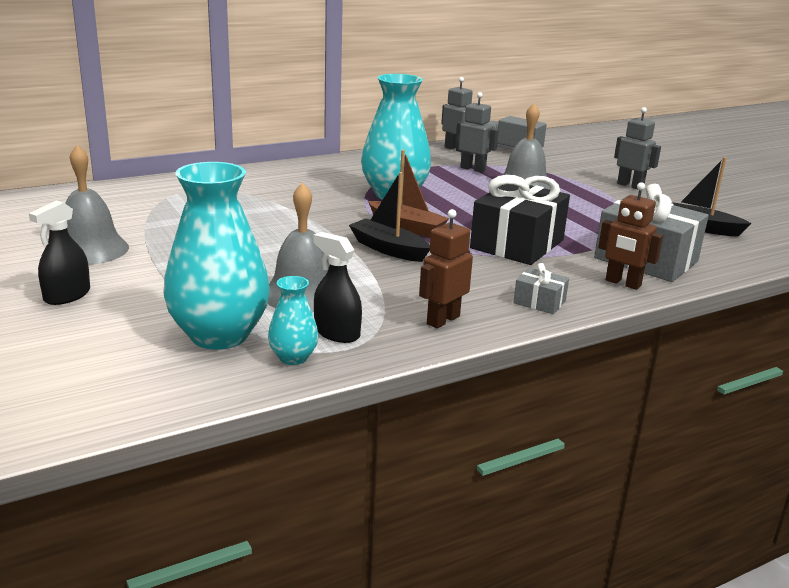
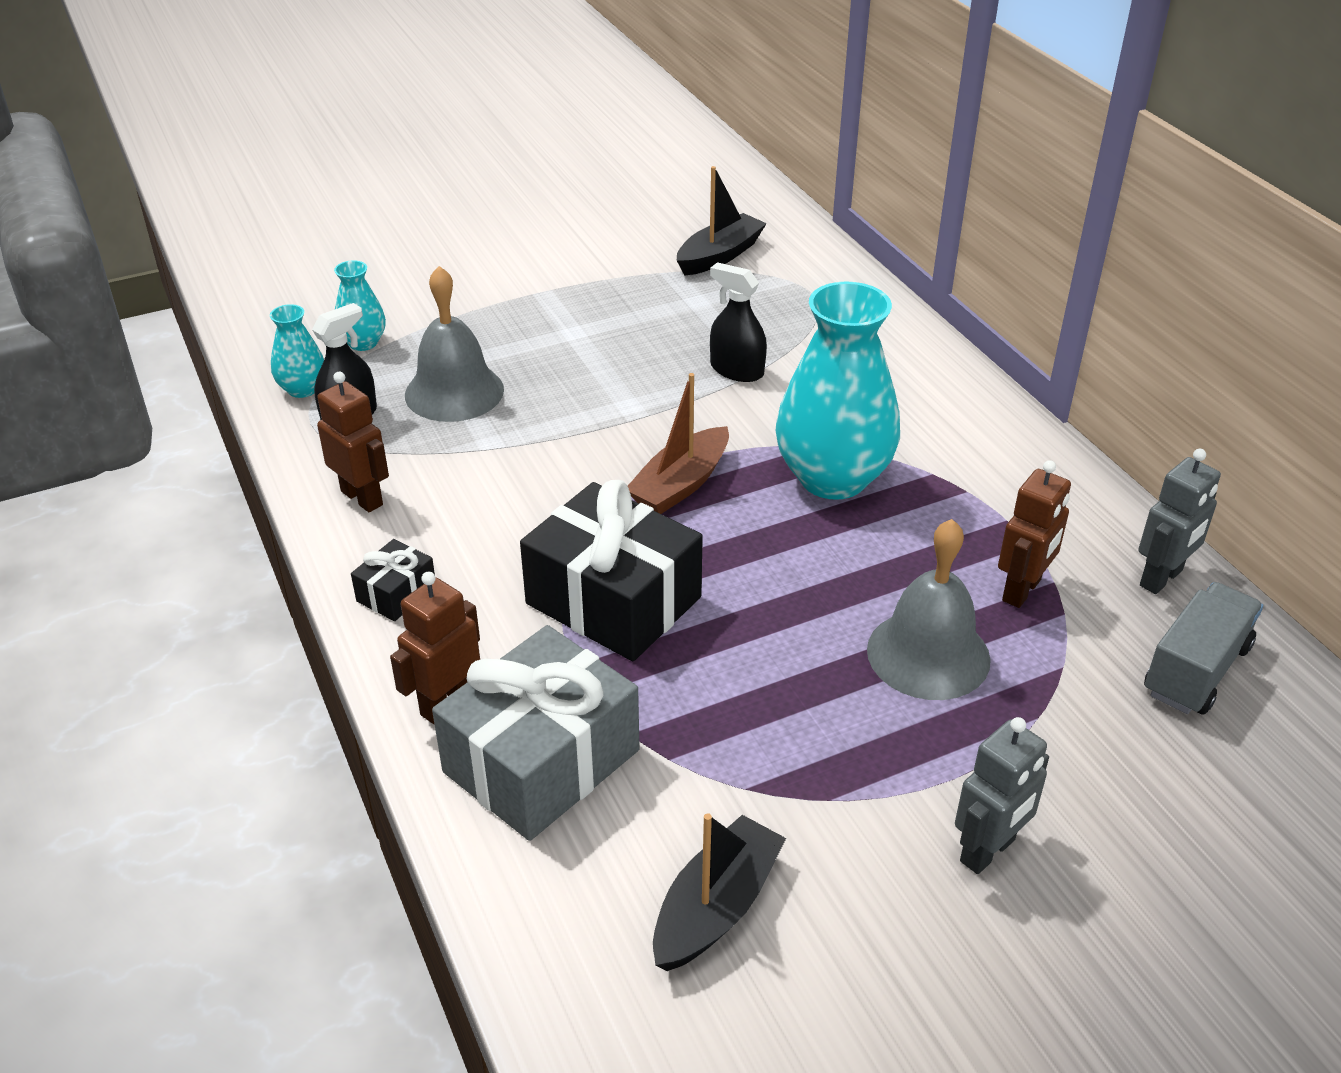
camera: 95 degrees right, 15 degrees up
black spray bottle [29,200,90,305] -> black spray bottle moved to [710,262,767,382]
grey bell [65,145,129,265] -> none
turquoise vase [163,162,270,350] -> turquoise vase [334,260,386,351], size x0.47
black boat [349,172,430,262] -> black boat moved to [677,166,767,275]
grey robot [456,92,499,173] -> brown robot [998,460,1071,608]
grey gift [513,263,569,314] -> black gift [351,539,435,621]

